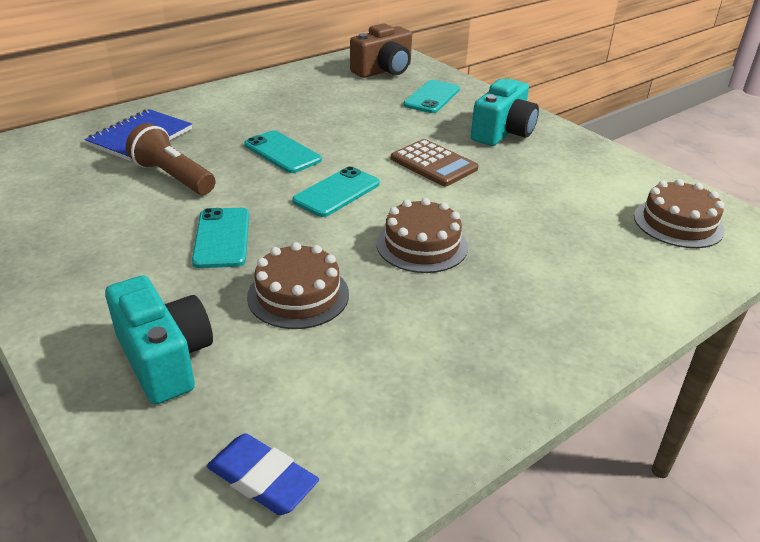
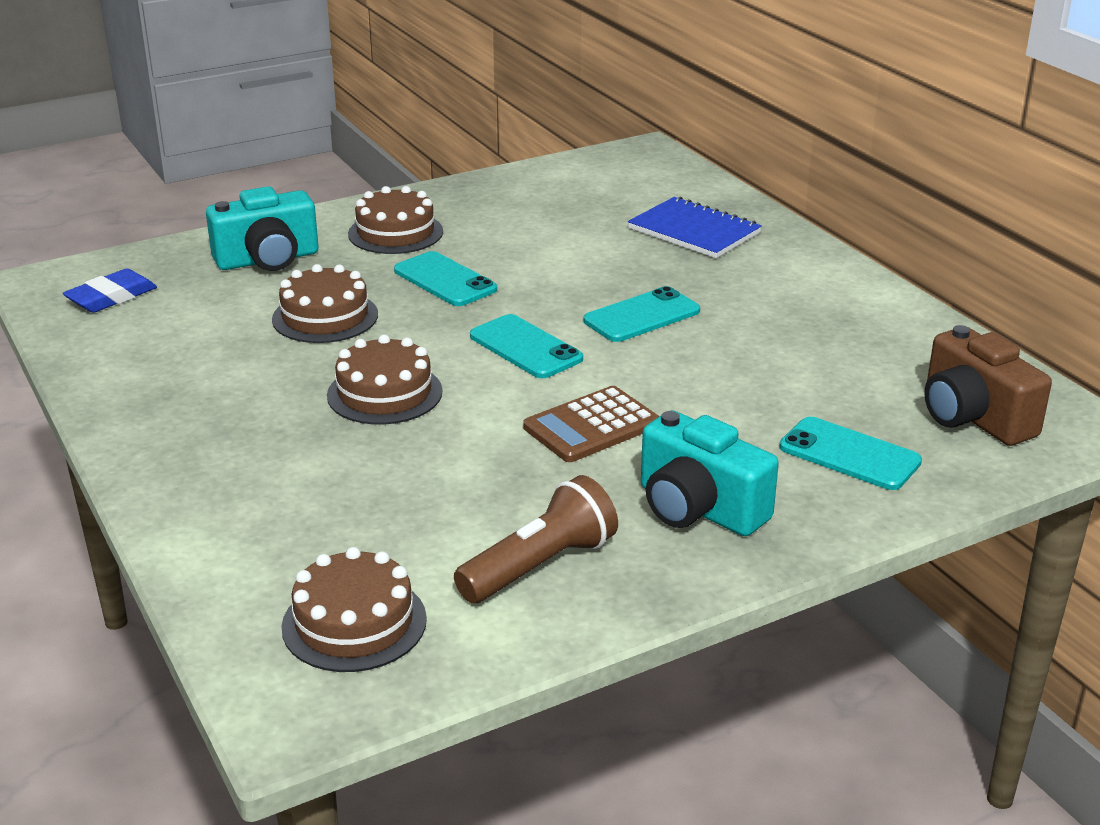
camera: 100 degrees right, 5 degrees down
brown flashlight [126,123,215,195] -> brown flashlight moved to [454,475,618,603]
turquoise phone [192,208,249,268] -> turquoise phone turned 45 degrees clockwise [394,251,497,306]
none -> brown cake [348,186,443,254]

